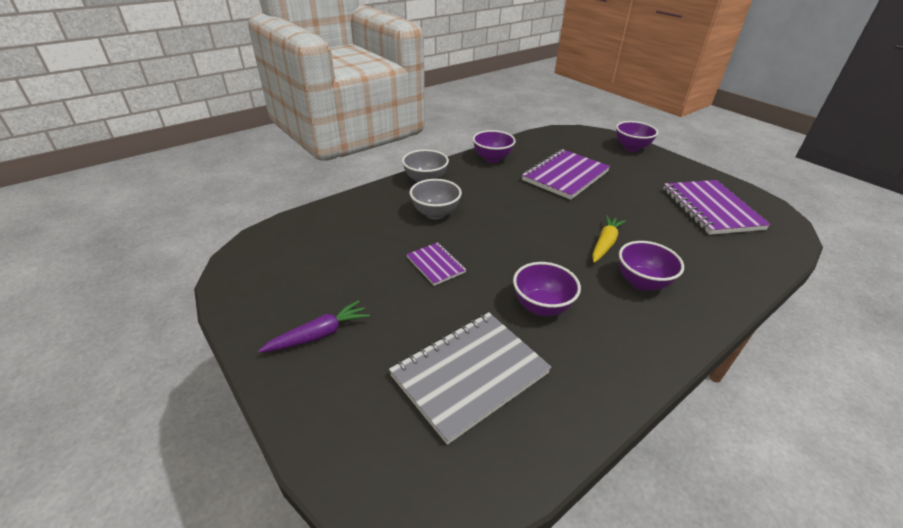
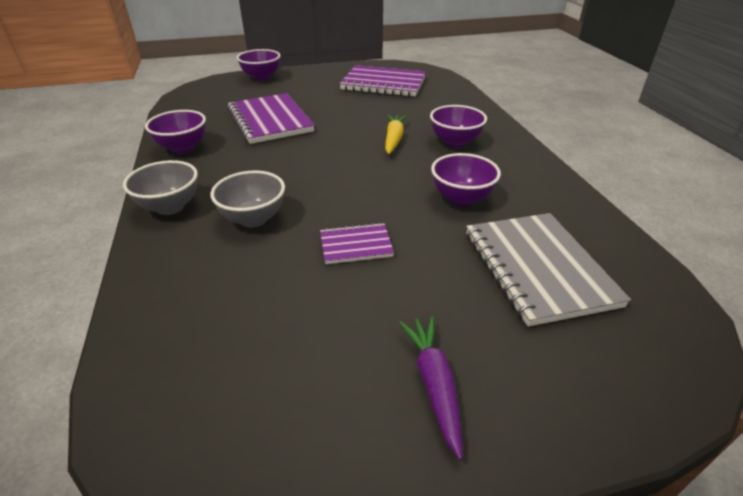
camera: 65 degrees left, 0 degrees up
yellow carrot [592,215,626,263] -> yellow carrot turned 45 degrees clockwise [385,115,407,154]

